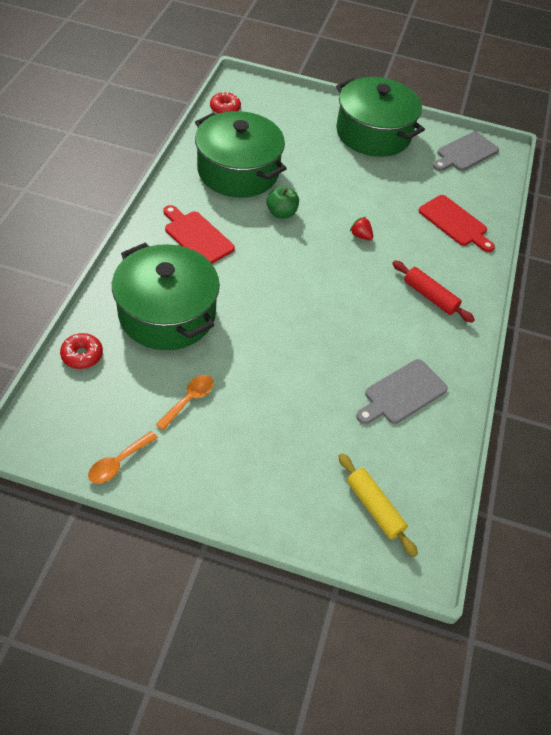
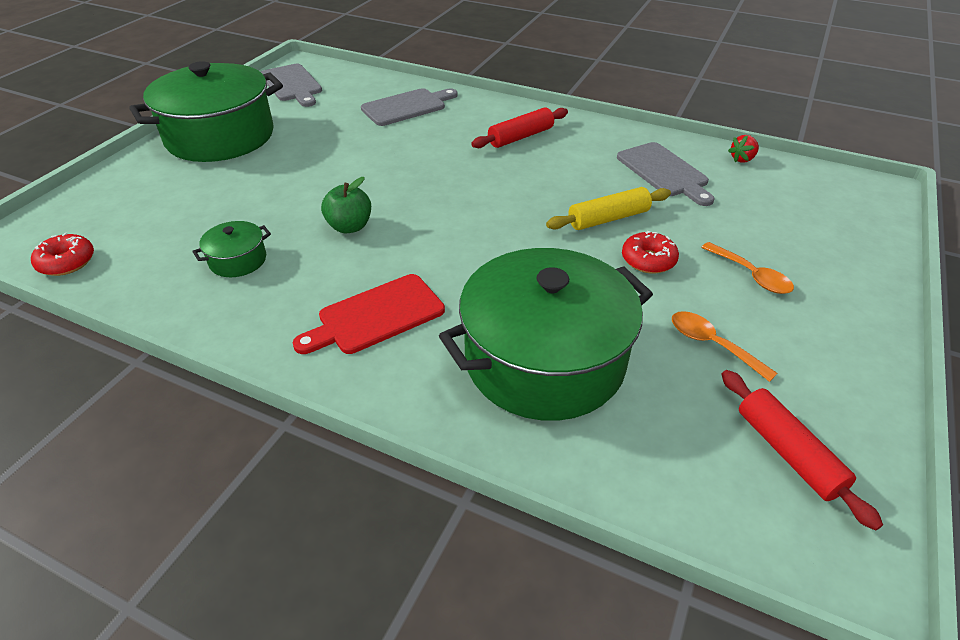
camera: 75 degrees left, 10 degrees down
red donut [60,333,103,369] -> red donut moved to [622,231,679,274]
orange spoon [88,431,158,484] -> orange spoon moved to [701,242,794,294]
green pot [195,111,287,197] -> green pot [192,221,271,277], size x0.42
yellow rolling pin [338,453,418,557] -> yellow rolling pin moved to [546,187,671,230]
red strawberry [350,217,373,240] -> red strawberry moved to [728,135,759,163]
red cutting board [419,195,495,252] -> grey cutting board [361,88,458,126]
none -> red rolling pin [721,370,883,531]

